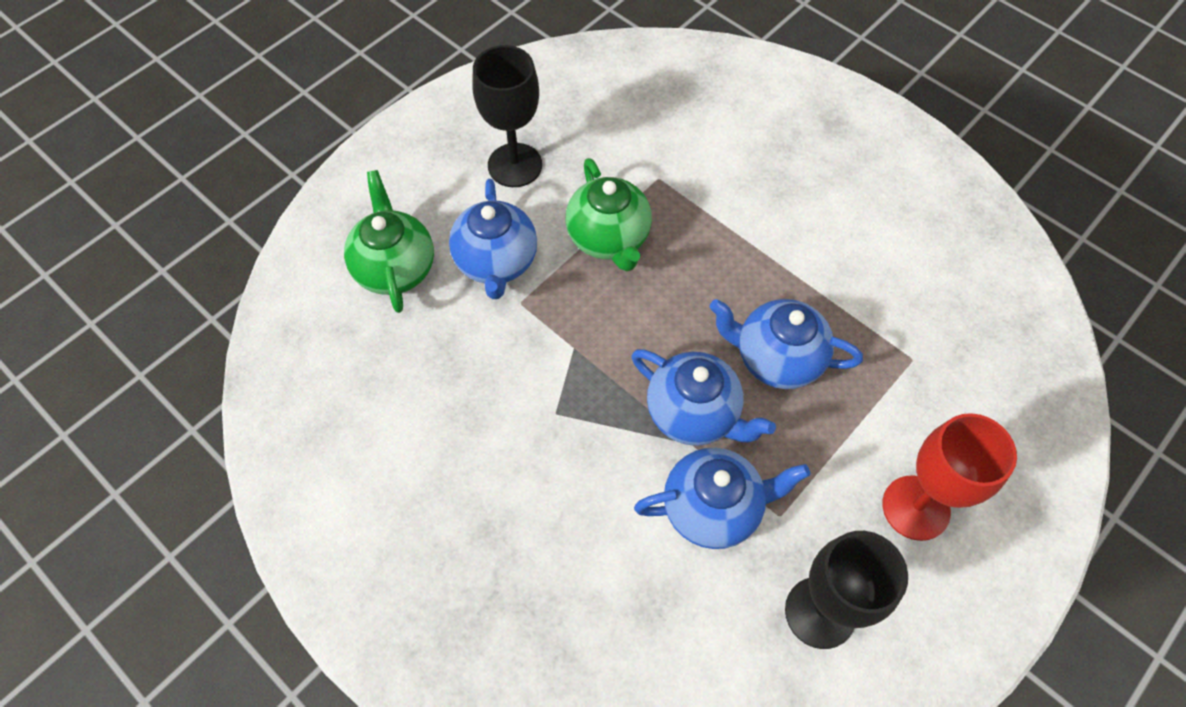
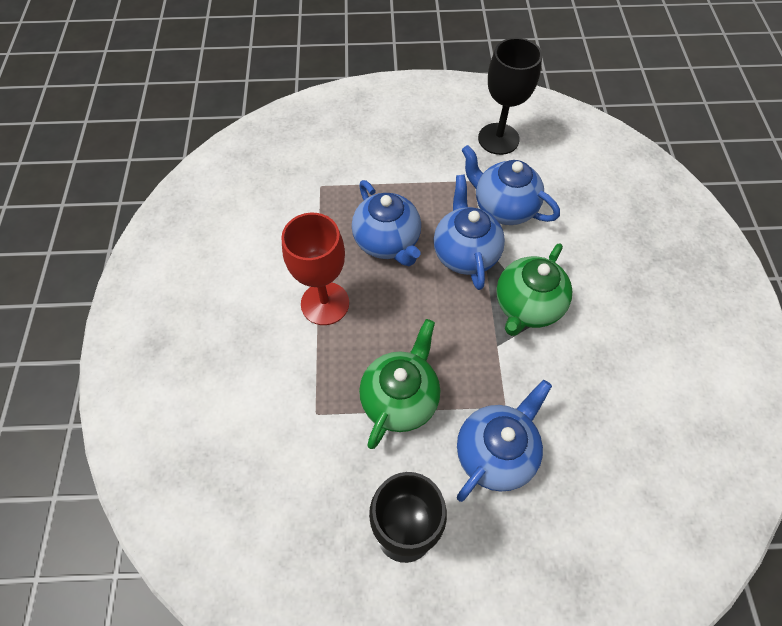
camera: 135 degrees left, 0 degrees up
green teapot [344,170,434,313] -> green teapot moved to [496,243,572,336]
red goblet [882,413,1017,541] -> red goblet moved to [281,213,349,325]

